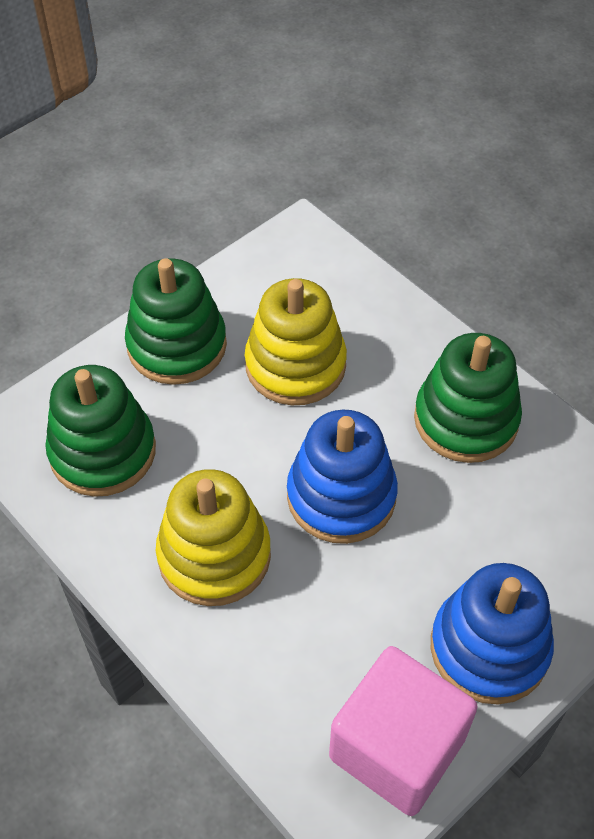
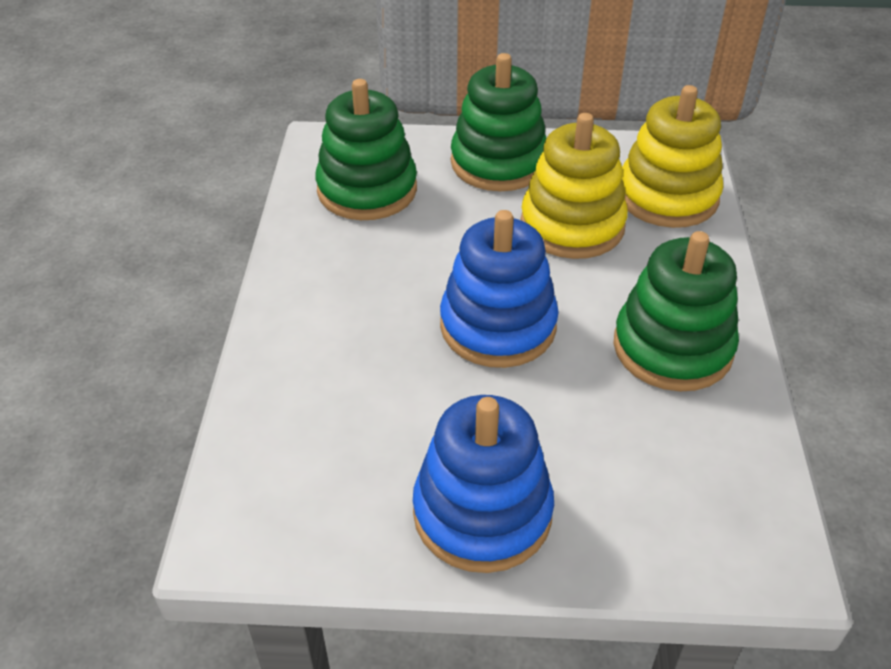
camera: 45 degrees right, 10 degrees down
yellow stacking toy [156,469,271,606] -> yellow stacking toy moved to [622,85,723,228]
pink cube [329,646,478,816] -> none

